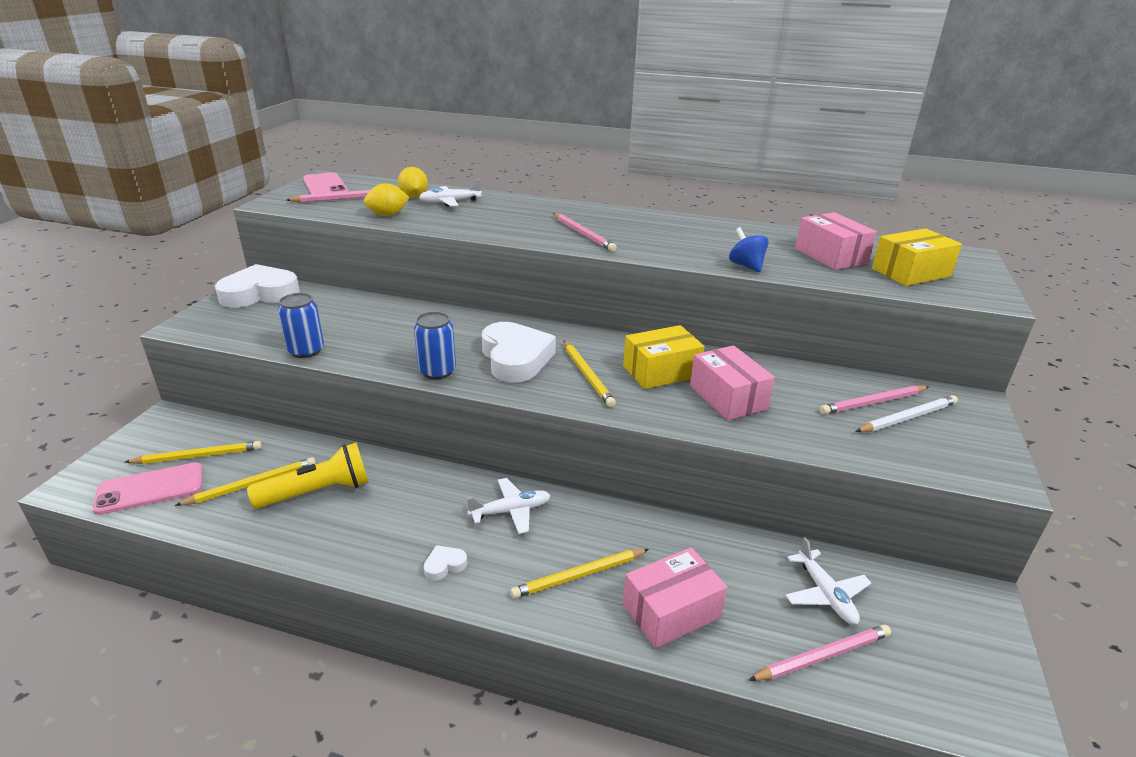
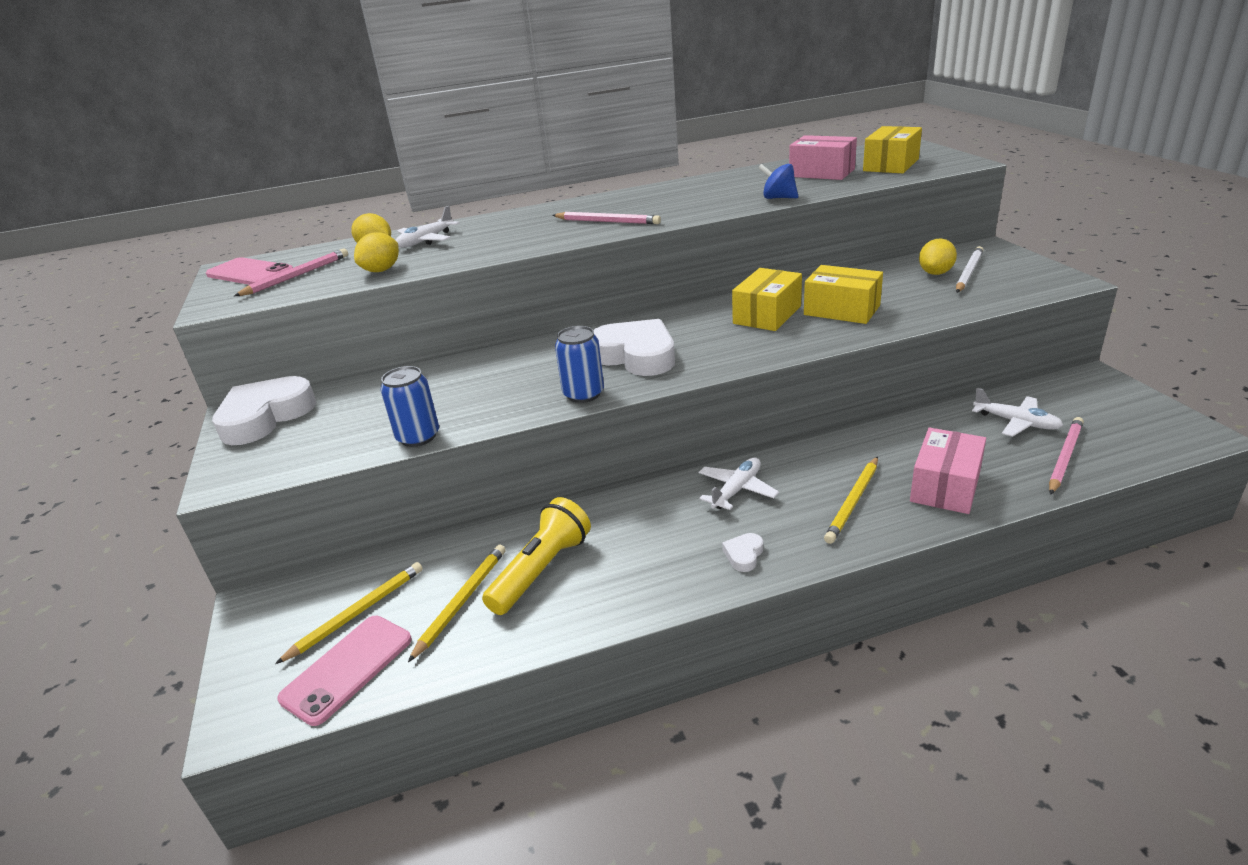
camera: 30 degrees left, 0 degrees up
yellow pencil [564,341,616,407] -> none
pink box [690,345,775,420] -> yellow box [804,265,883,324]
pink pencil [820,385,929,415] -> yellow lemon [919,239,957,275]

